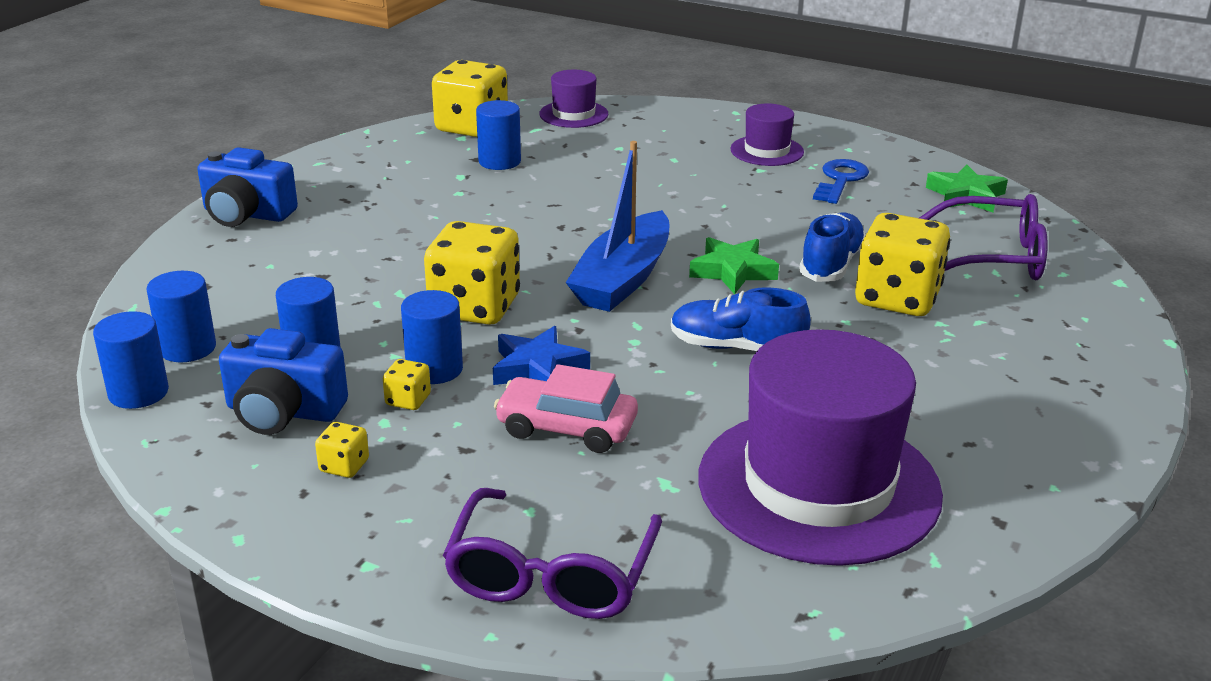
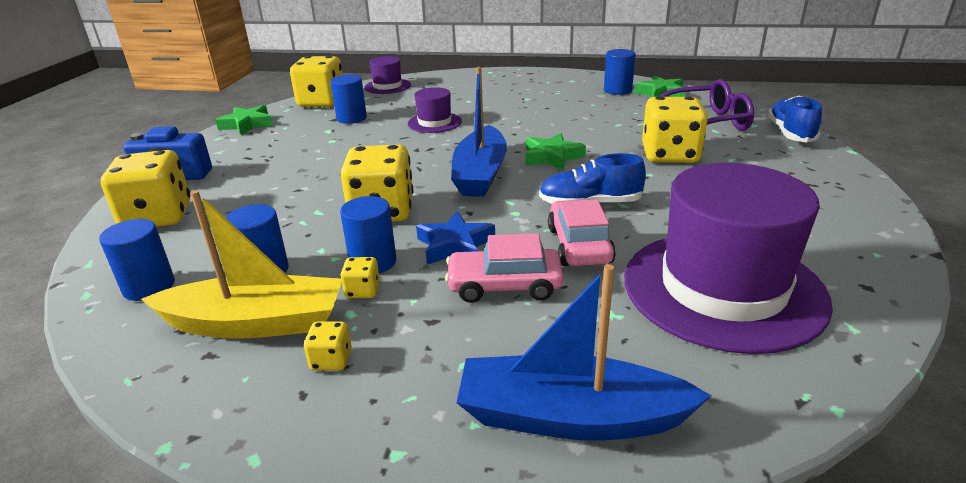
camera: 15 degrees left, 0 degrees up
blue cylinder [93,311,169,409] -> blue cylinder moved to [604,49,636,95]
blue camera [219,328,348,435] -> yellow boat [141,190,343,339]
purple glasses [443,488,662,619] -> blue boat [457,264,712,441]
purple hat [730,103,804,166] -> purple hat moved to [408,87,462,133]
blue shoe [799,212,866,282] -> blue shoe moved to [768,95,822,143]
blue key [813,159,869,204] -> none
none -> yellow dice [101,150,190,227]
none -> green star [215,105,273,135]
none -> pink car [548,199,616,266]

